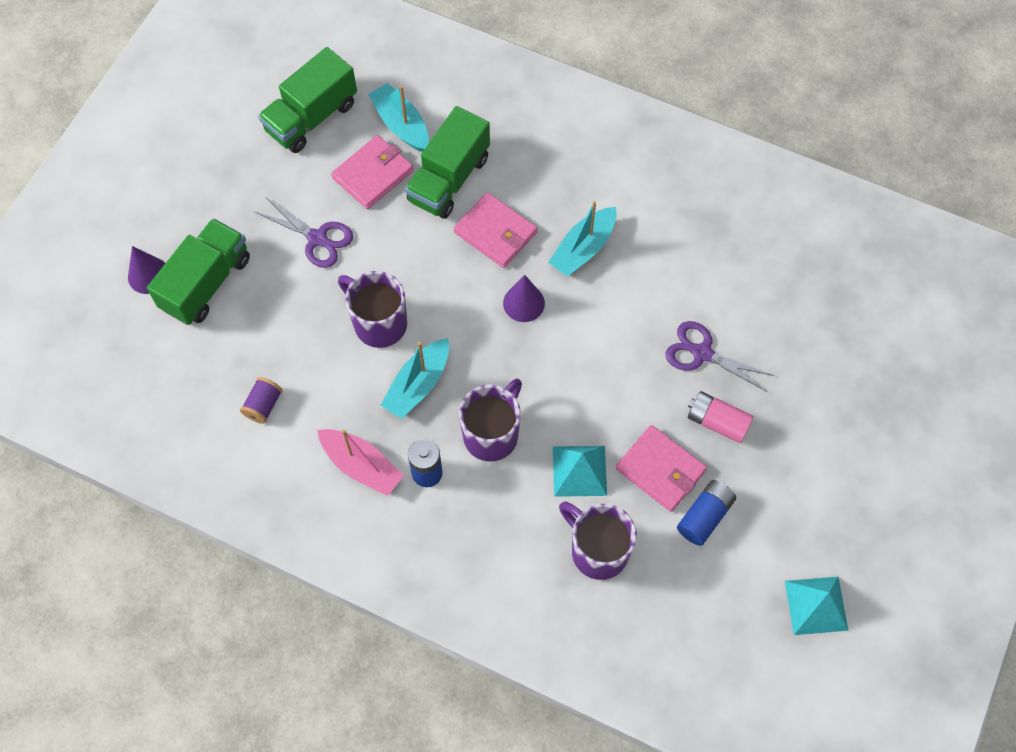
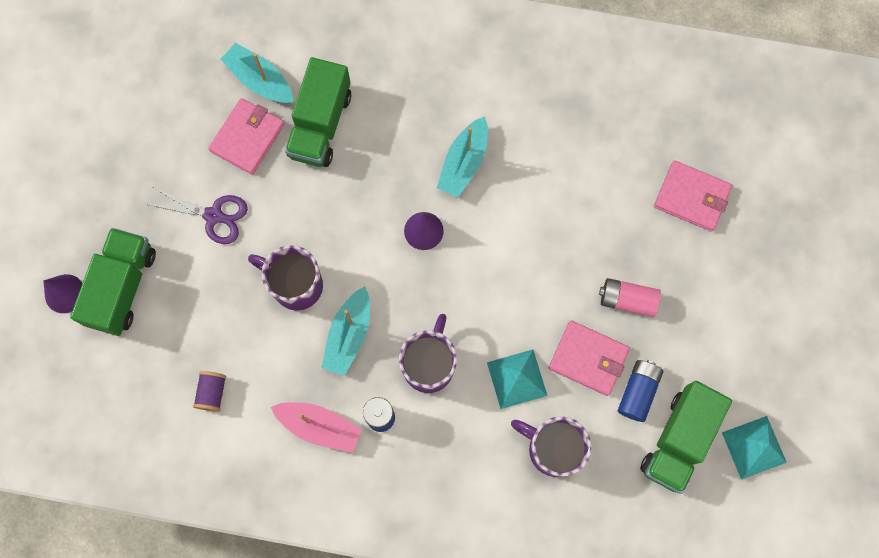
camera: 15 degrees left, 10 degrees up
green truck [258,47,357,153] -> green truck moved to [640,381,732,494]
pink wallet [454,192,537,268] -> pink wallet moved to [654,160,732,232]
purple scissors [666,321,775,392] -> none

